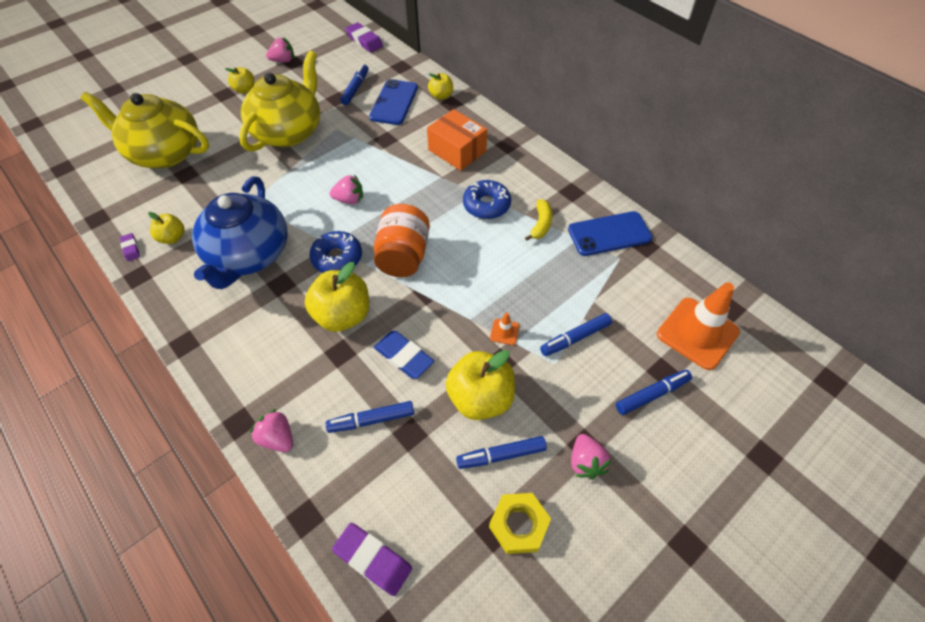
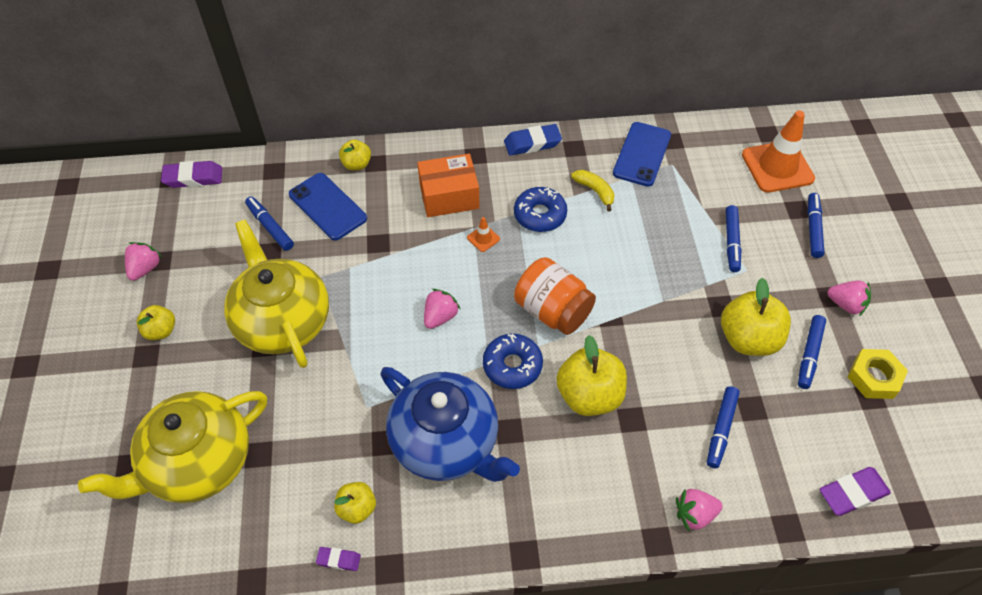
camera: 55 degrees left, 0 degrees up
blue eraser [374,331,434,379] -> blue eraser moved to [504,124,562,156]
orange traffic cone [490,313,520,345] -> orange traffic cone moved to [467,217,500,252]

